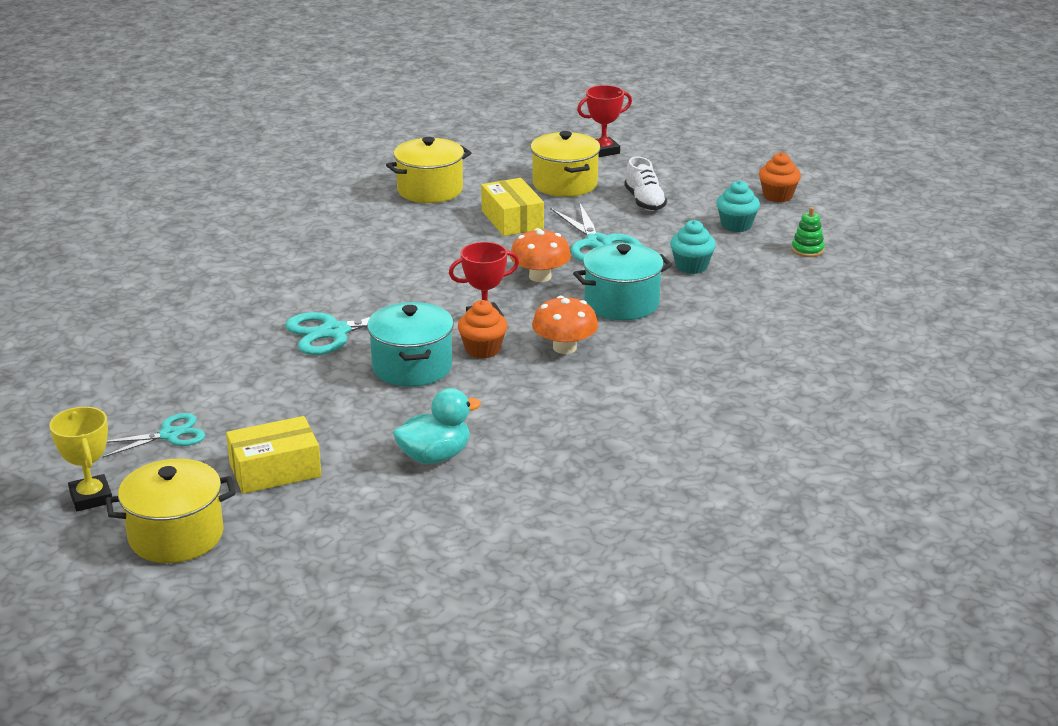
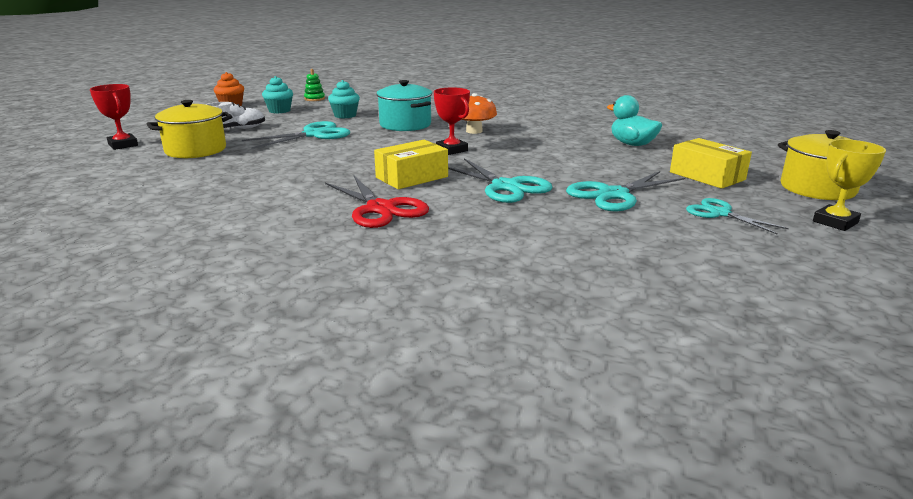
camera: 105 degrees left, 5 degrees down
turquoise pot [367,302,454,387] -> none
yellow pot [386,137,472,203] -> none
orange cupcake [458,300,508,359] -> none
yellow box [481,178,544,236] -> yellow box moved to [374,140,448,189]
orange mushroom [510,228,571,282] -> none
none -> red scissors [325,176,429,228]
none -> turquoise scissors [566,171,686,211]

